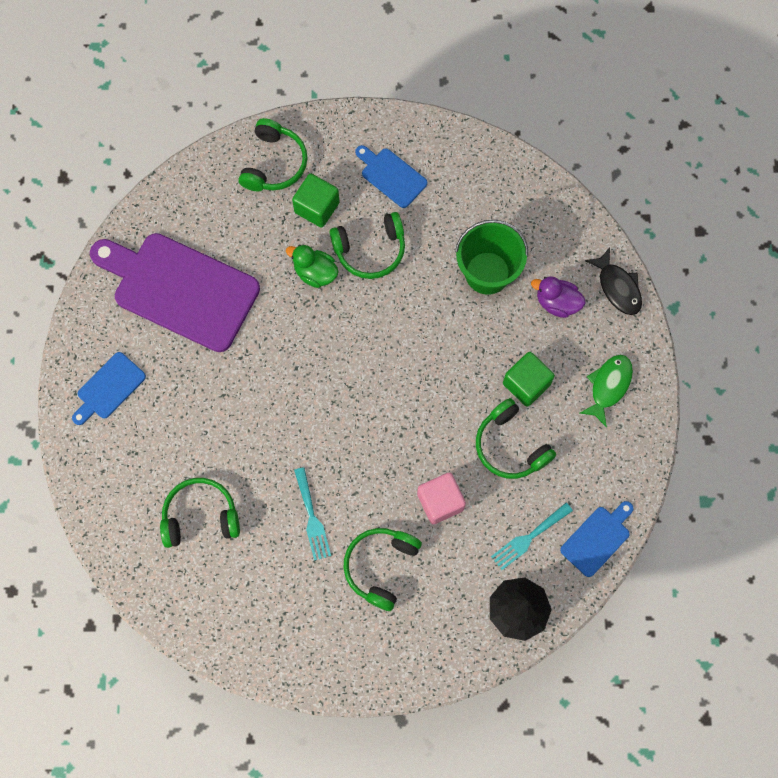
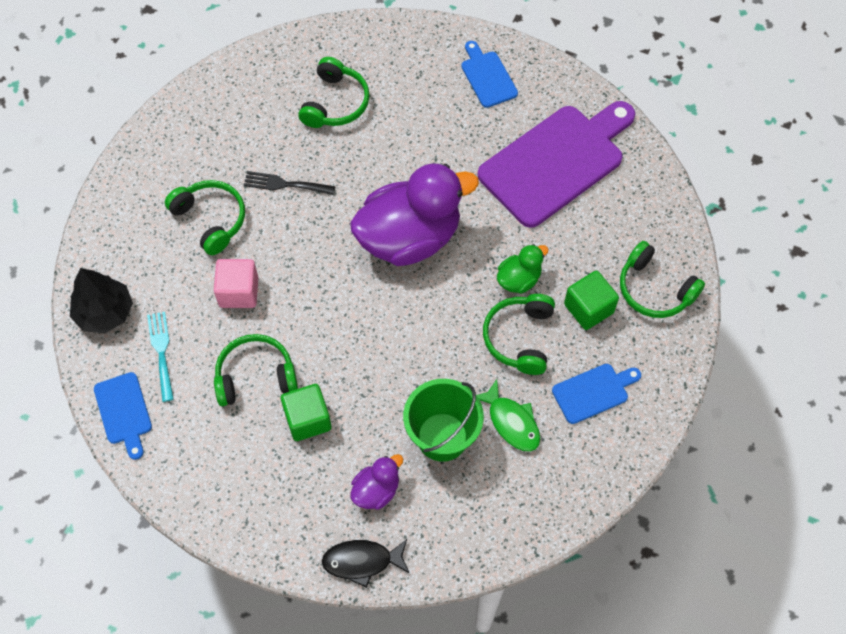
camera: 115 degrees right, 10 degrees down
turquoise fork [294,467,331,561] -> black fork [244,171,336,195]
green fish [580,355,633,427] -> green fish moved to [477,379,540,452]
none -> purple duck [350,163,479,266]

